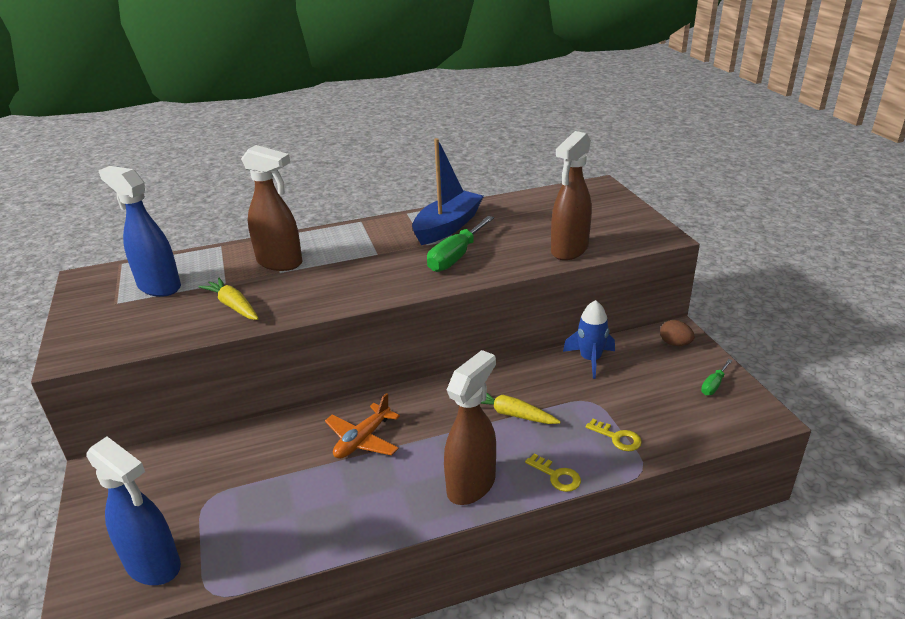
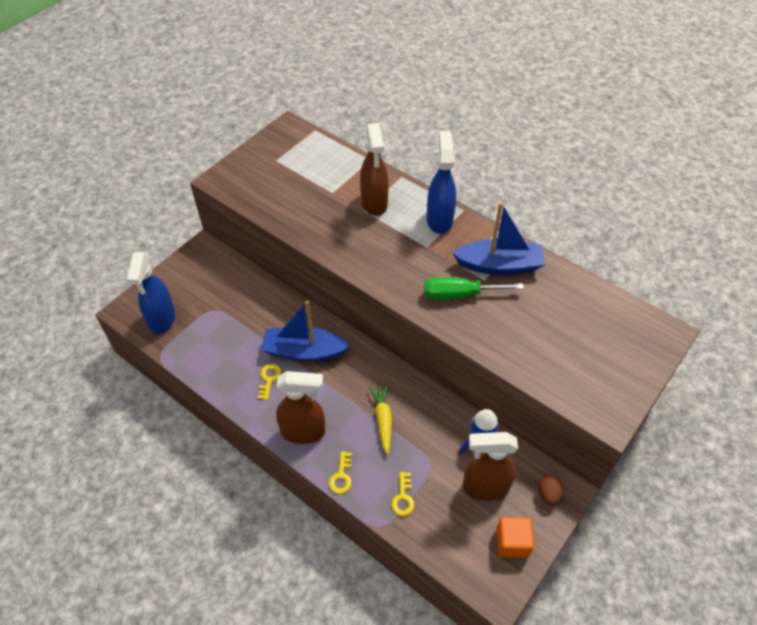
camera: 55 degrees right, 20 degrees up
blue spray bottle [98,166,181,297] -> blue spray bottle moved to [427,131,456,234]
yellow carrot [199,277,259,320] -> none
orange plane [325,393,400,459] -> blue boat [261,301,350,362]
brown spray bottle [551,131,592,260] -> brown spray bottle moved to [463,432,518,501]
green screwdriver [701,359,733,395] -> orange cube [496,517,534,558]
none -> yellow key [258,364,281,400]

